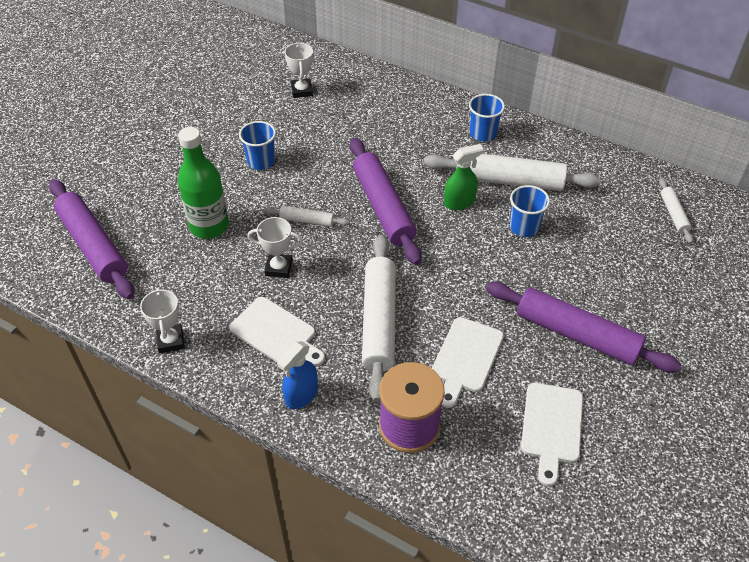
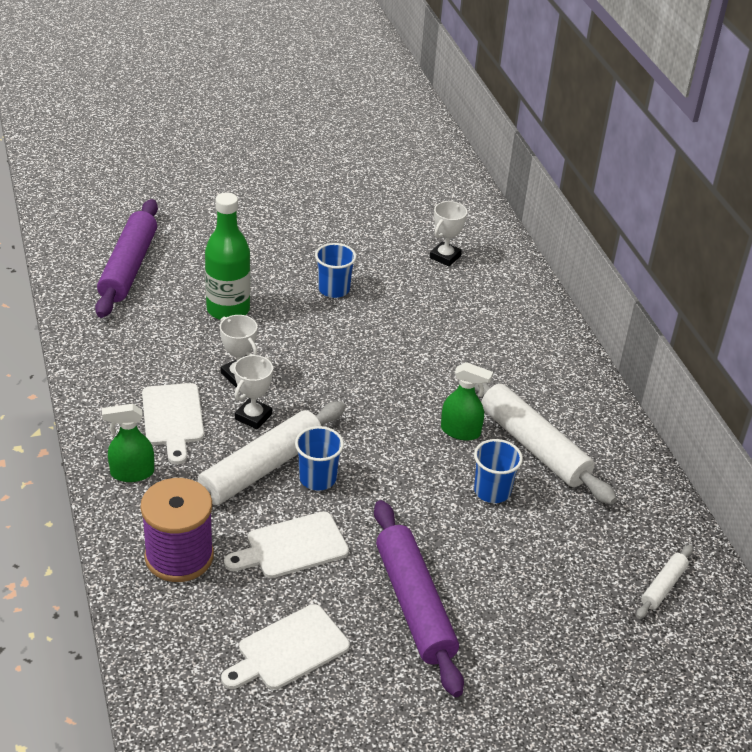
camera: 40 degrees right, 10 degrees down
white trophy [140,287,185,353] -> white trophy moved to [234,355,273,429]
white rolling pin [264,206,350,227] -> none
blue spray bottle [277,341,318,409] -> green spray bottle [102,404,154,482]
purple rolling pin [350,138,421,265] -> none
blue cup [469,94,505,142] -> blue cup moved to [295,426,344,490]

